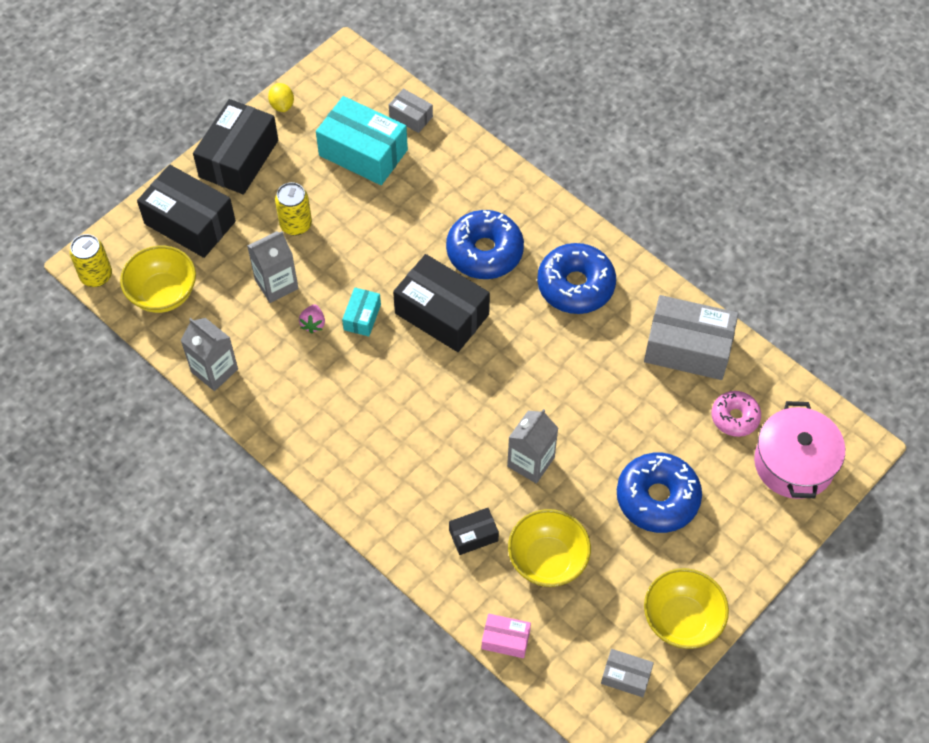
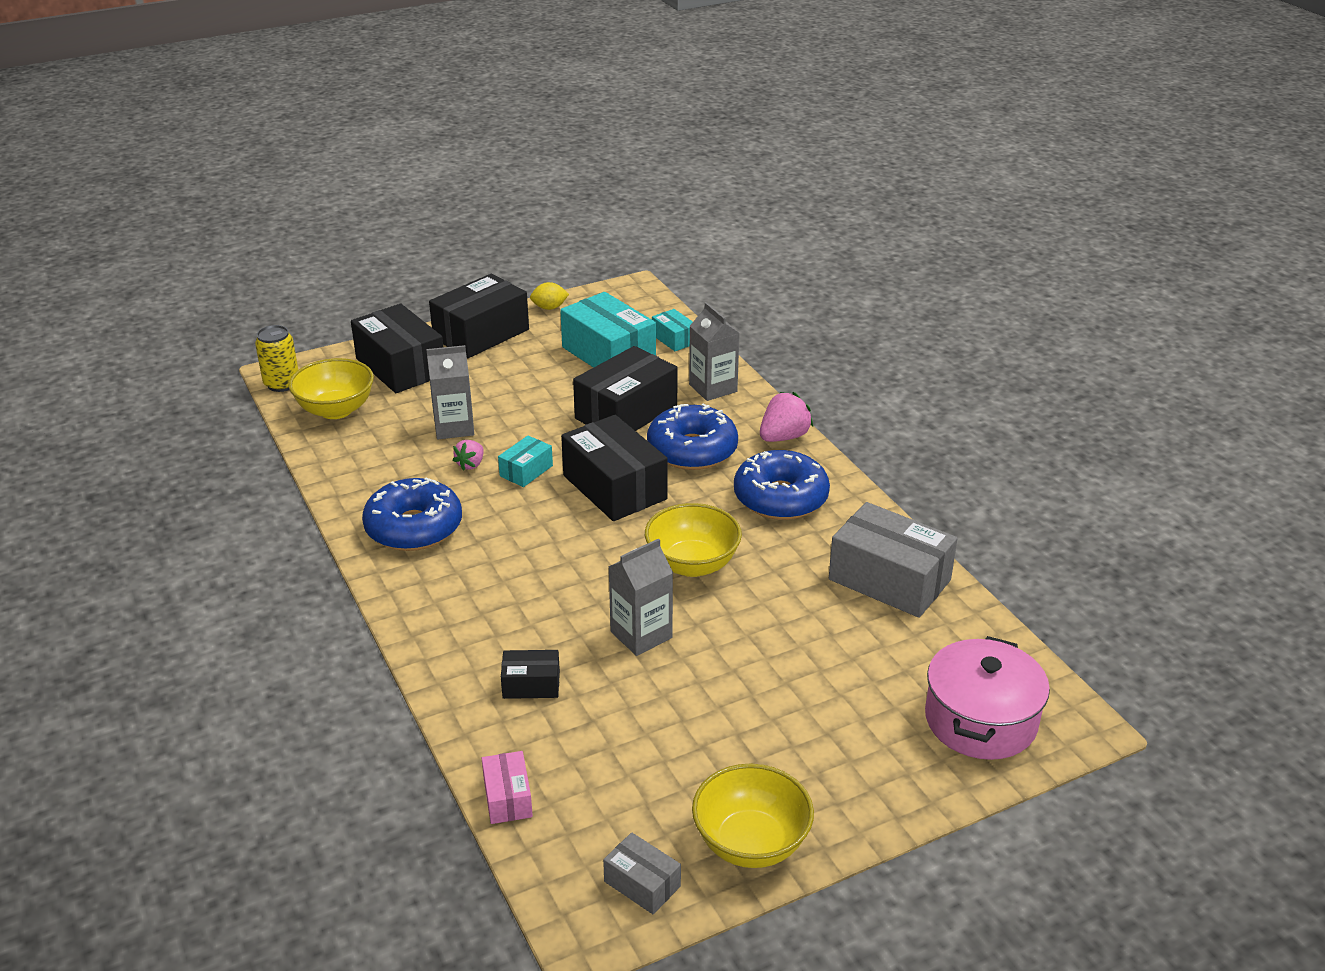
camera: 20 degrees right, 25 degrees down
grey carton [180,318,238,391] -> grey carton moved to [689,302,740,401]
yellow lemon [268,83,294,112] -> yellow lemon turned 75 degrees clockwise [530,282,569,310]
yellow can [275,182,312,236] -> none
grey box [389,89,433,133] -> turquoise box [652,309,693,351]
pink box [482,614,531,658] -> pink box turned 45 degrees clockwise [482,751,533,824]
yellow bowl [508,509,591,587] -> yellow bowl moved to [645,503,742,577]
blue donut [617,453,702,533] -> blue donut moved to [362,478,462,551]
pink donut [712,391,761,437] -> none
none -> black box [573,346,678,431]
none -> pink strawberry [760,392,813,442]

